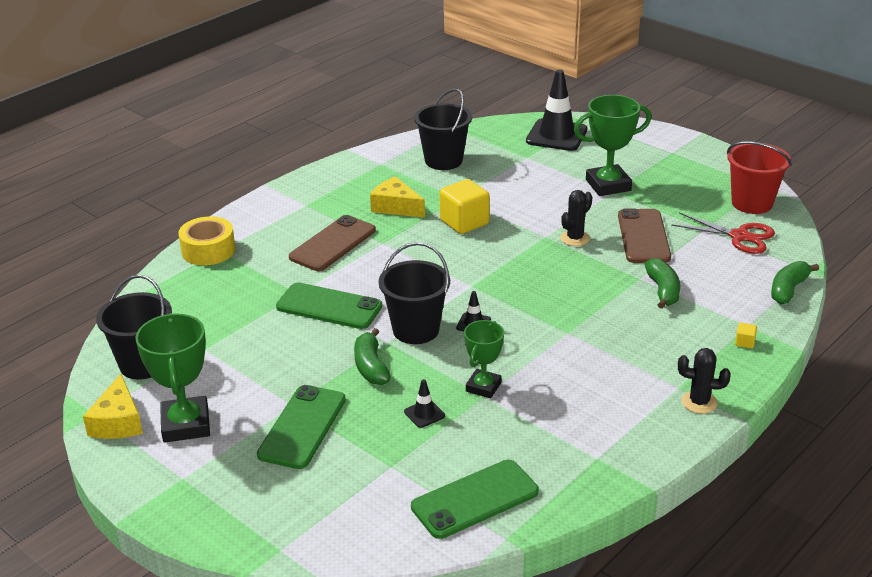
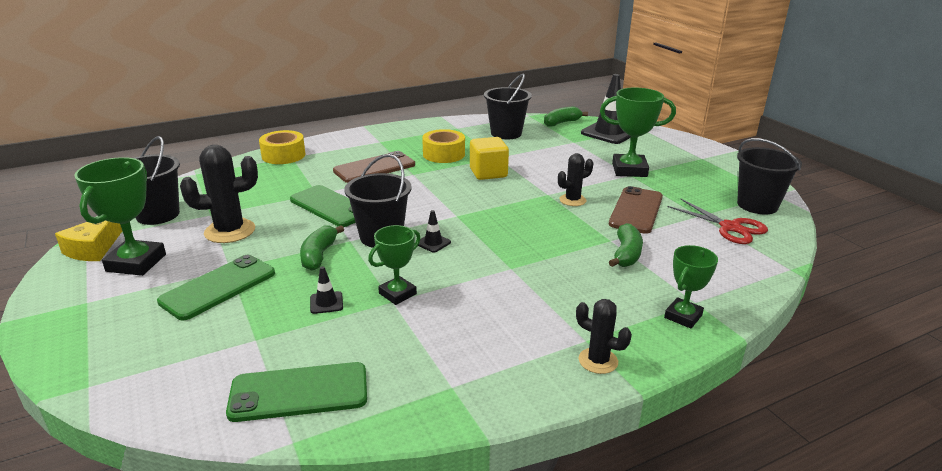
camera: 20 degrees right, 5 degrees down
yellow cheese [370,176,425,218] -> yellow tape [422,129,465,163]
red bucket [727,141,792,214] -> black bucket [737,138,802,214]
yellow cube [735,323,757,349] -> green trophy [664,245,718,328]
green banana [771,261,819,304] -> green banana moved to [544,106,588,127]
none -> black cactus [180,145,258,243]

